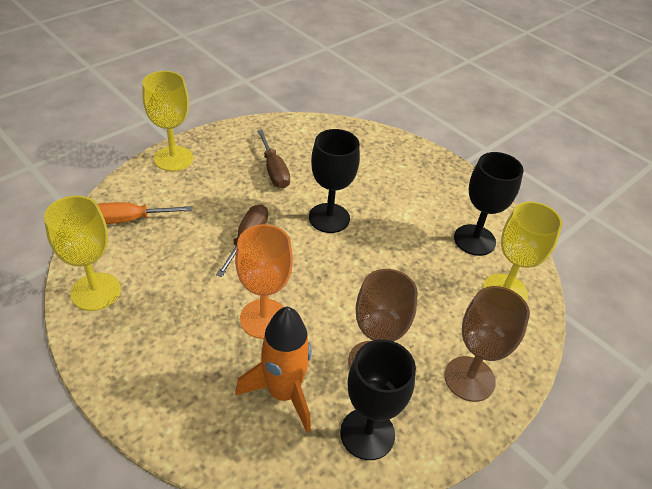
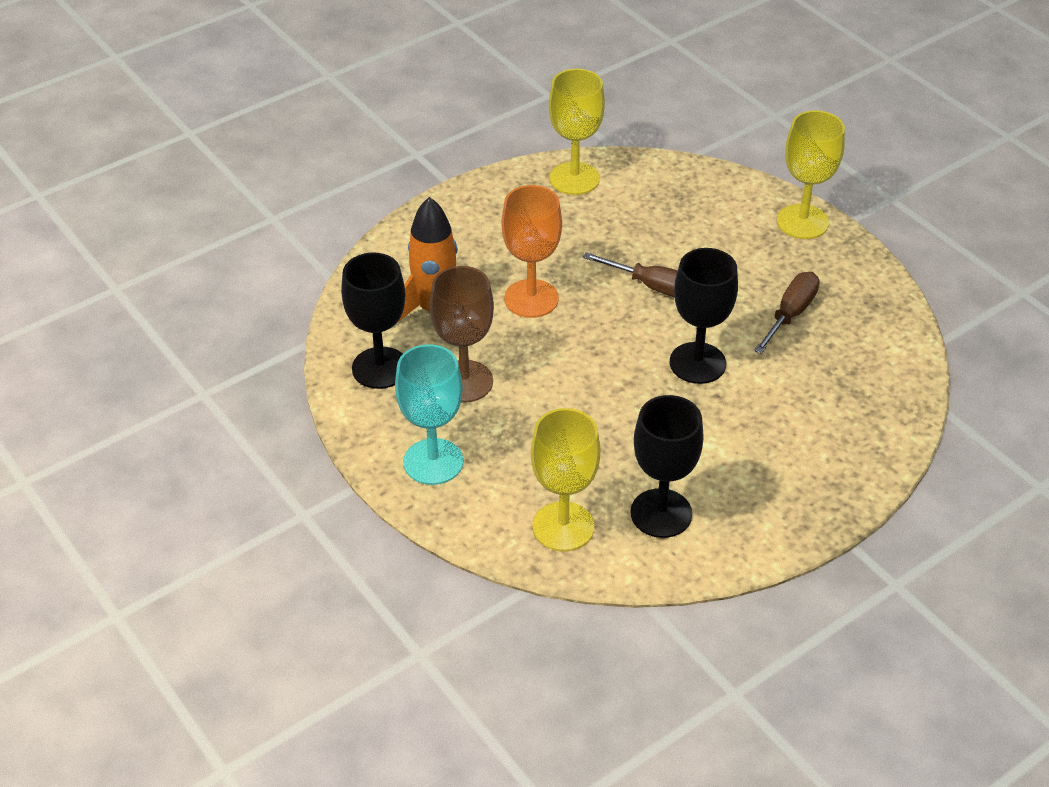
camera: 100 degrees right, 0 degrees up
orange screwdriver [98,202,192,224] -> none
brown screwdriver [257,130,290,189] -> brown screwdriver turned 135 degrees clockwise [754,272,820,354]
brown goblet [445,286,530,402] -> turquoise goblet [395,344,463,485]

